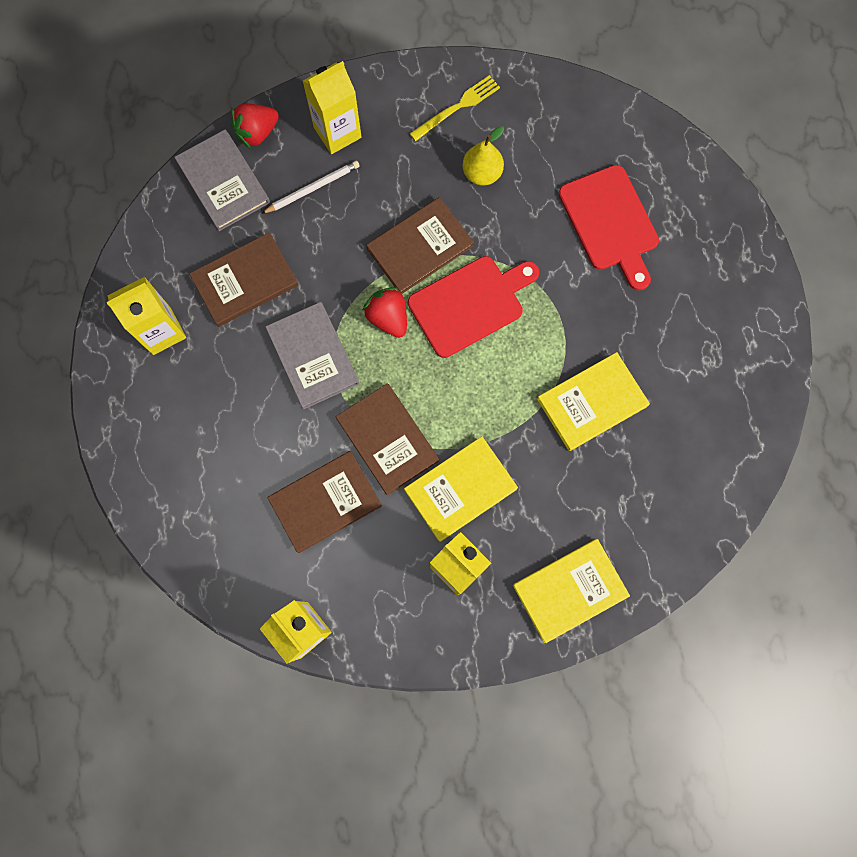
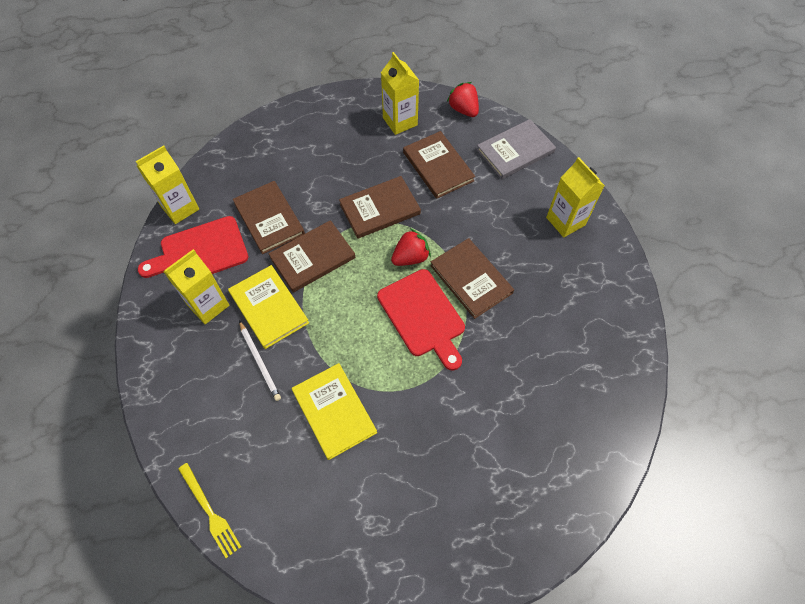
camera: 90 degrees right, 15 degrees down
red strawberry [231,104,279,149] -> red strawberry moved to [447,82,479,117]
white pencil [261,160,360,214] -> white pencil moved to [239,321,281,401]
grey book [265,302,359,409] -> brown book [339,176,421,239]
yellow fork [409,75,500,141] -> yellow fork moved to [178,463,241,558]
yellow pear [462,126,504,186] -> none
yellow book [513,539,630,643] -> none
red cutting board [558,165,659,291] -> red cutting board moved to [138,216,249,278]

